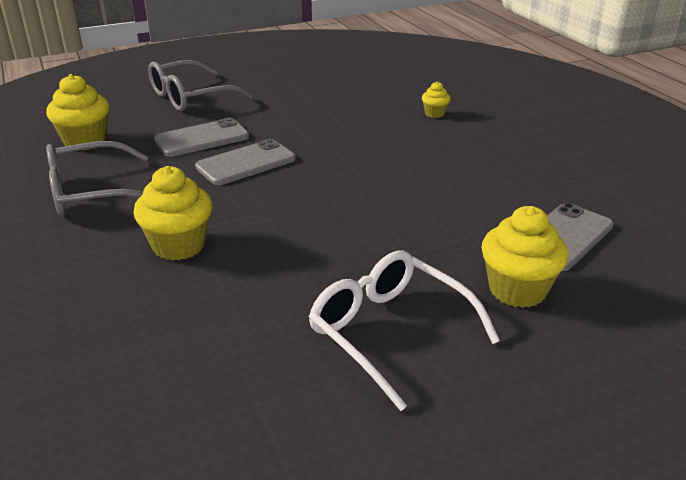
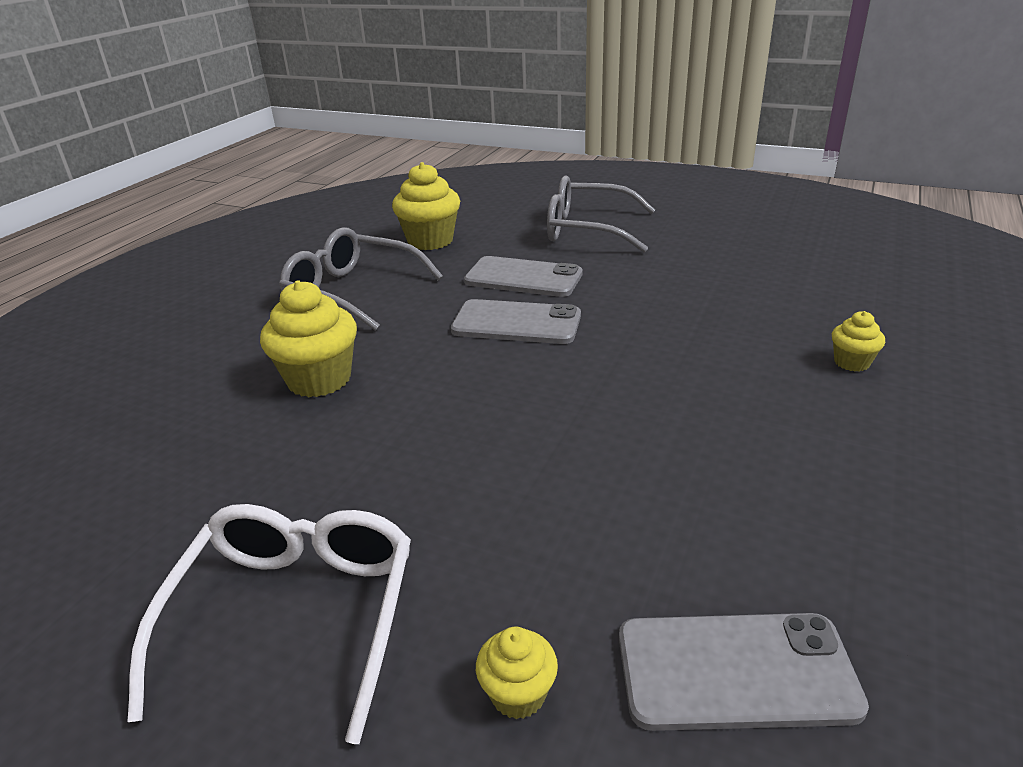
camera: 50 degrees right, 0 degrees up
yellow cupcake [481,206,568,308] -> yellow cupcake [476,627,558,719], size x0.52

